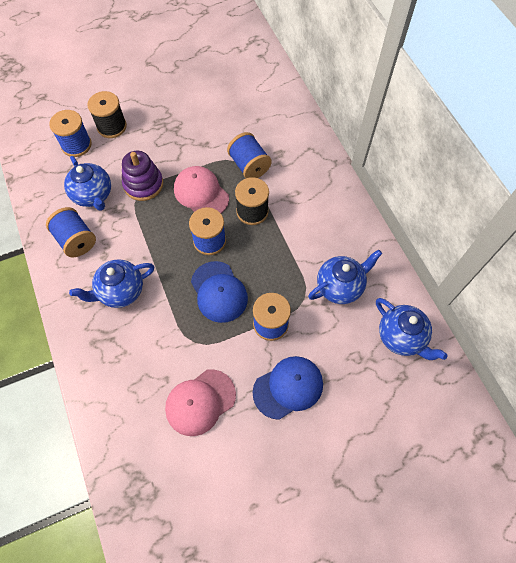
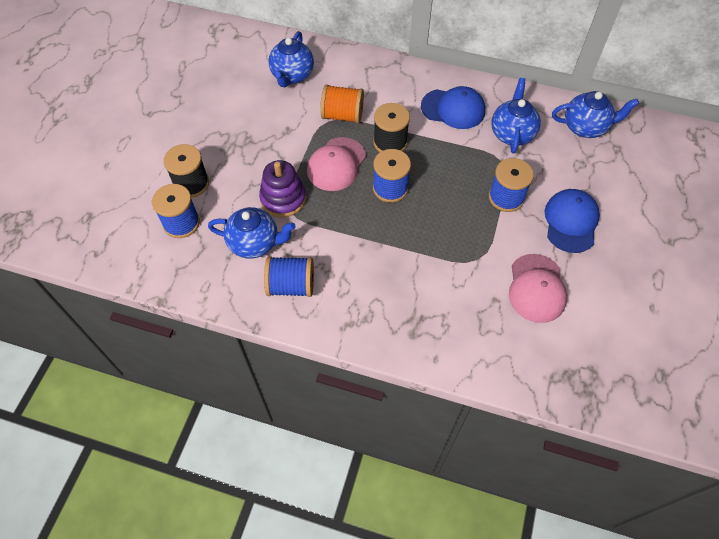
camera: 50 degrees left, 5 degrees down
blue teapot [69,259,154,308] -> blue teapot moved to [268,31,314,87]
pink cap [174,166,229,213] -> pink cap turned 60 degrees counterclockwise [307,137,366,191]
blue cap [191,261,248,323] -> blue cap moved to [421,86,485,129]
blue spool [227,132,272,178] -> orange spool [320,85,364,123]

